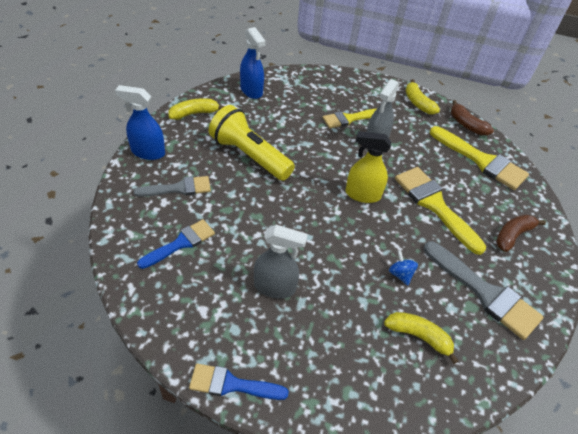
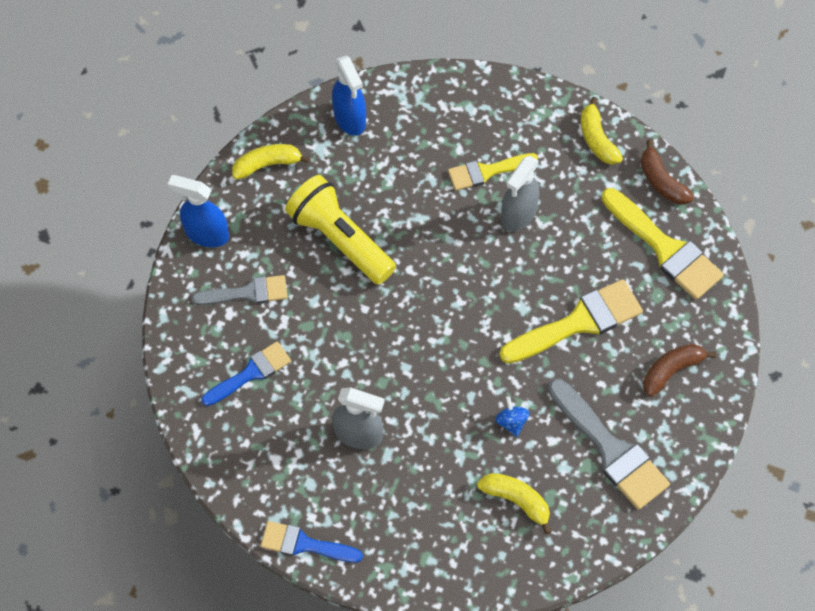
camera: 10 degrees right, 15 degrees up
yellow spray bottle [346,131,391,203] -> none
yellow brush [395,167,486,255] -> yellow brush turned 90 degrees clockwise [500,279,643,364]

